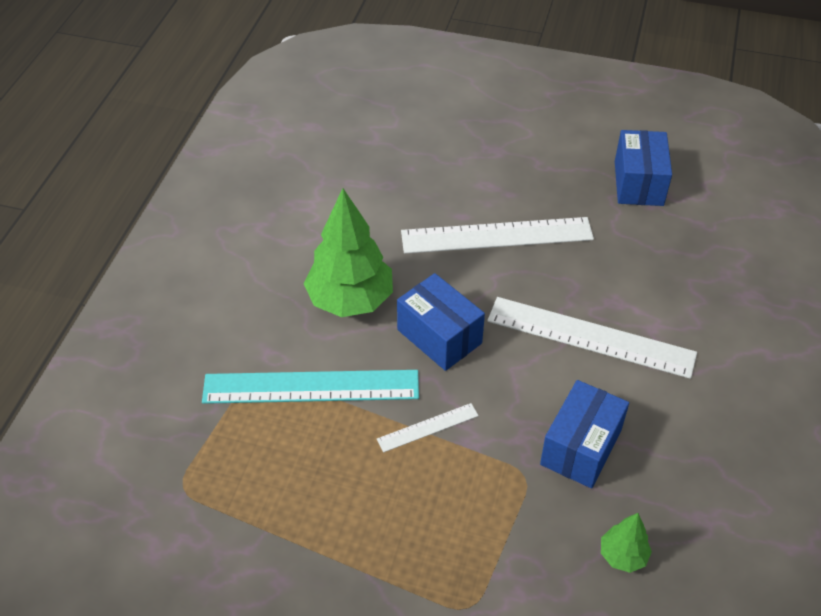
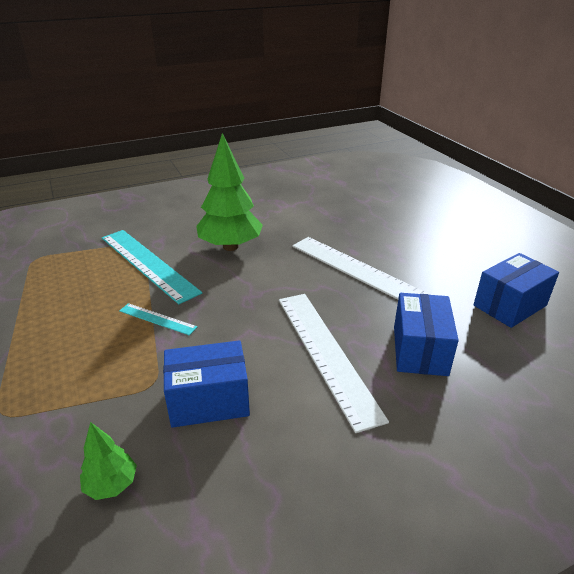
camera: 50 degrees right, 15 degrees down
white ruler [377,403,479,453] -> turquoise ruler [119,303,197,336]
blue box [397,273,485,371] -> blue box moved to [394,293,459,376]

